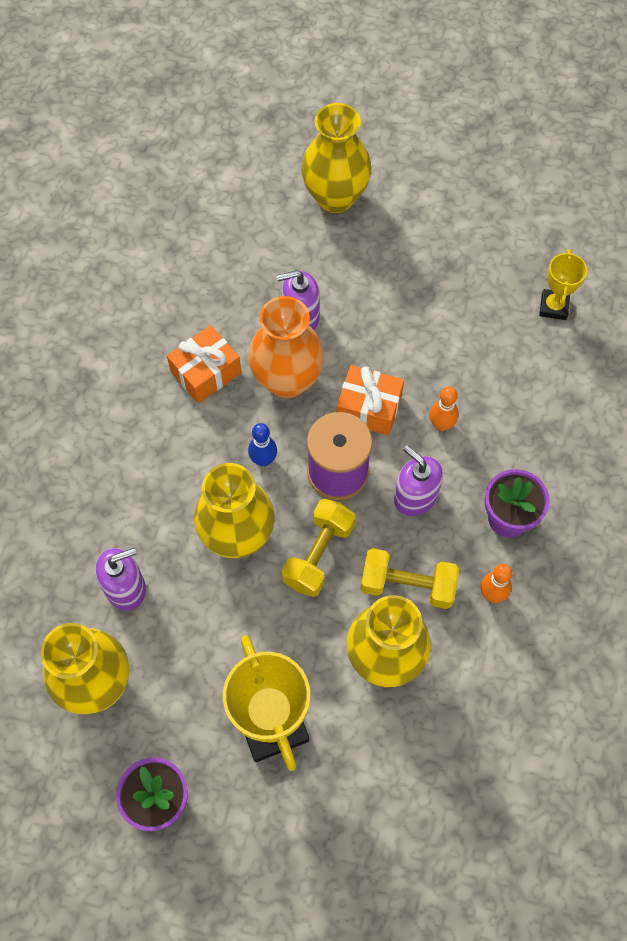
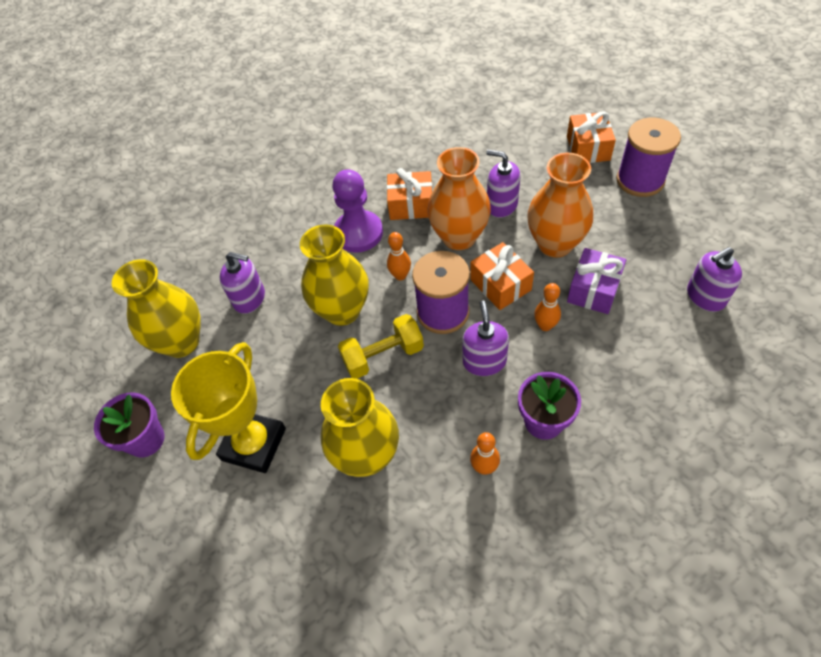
camera: 45 degrees right, 10 degrees down
blue bowling pin [248,423,277,467] -> orange bowling pin [387,232,411,280]
yellow vase [301,103,372,213] -> orange gift [567,112,616,163]
yellow dumbbell [361,548,459,609] -> none
yellow trophy [539,249,587,320] -> purple soap dispenser [687,247,742,312]
none -> purple pawn [332,169,383,252]
none -> orange vase [527,153,593,258]
none -> purple gift [567,248,626,314]
none -> purple spool [616,118,681,197]

